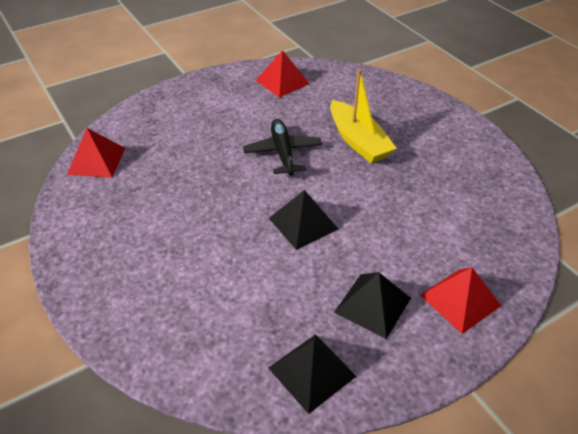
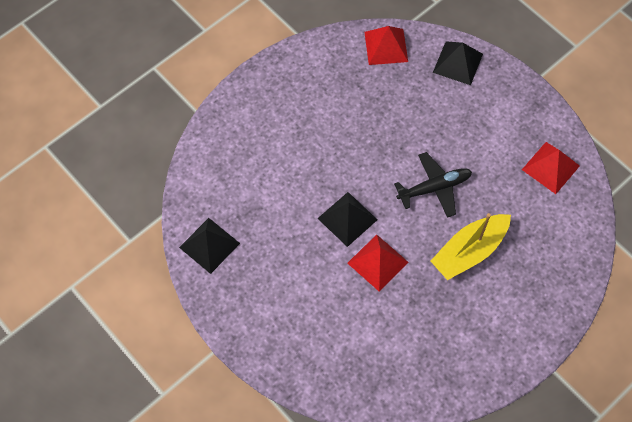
camera: 80 degrees right, 20 degrees up
black pyramid [334,272,411,339] -> black pyramid moved to [433,41,483,85]
red pyramid [420,267,501,334] -> red pyramid moved to [347,234,408,292]

